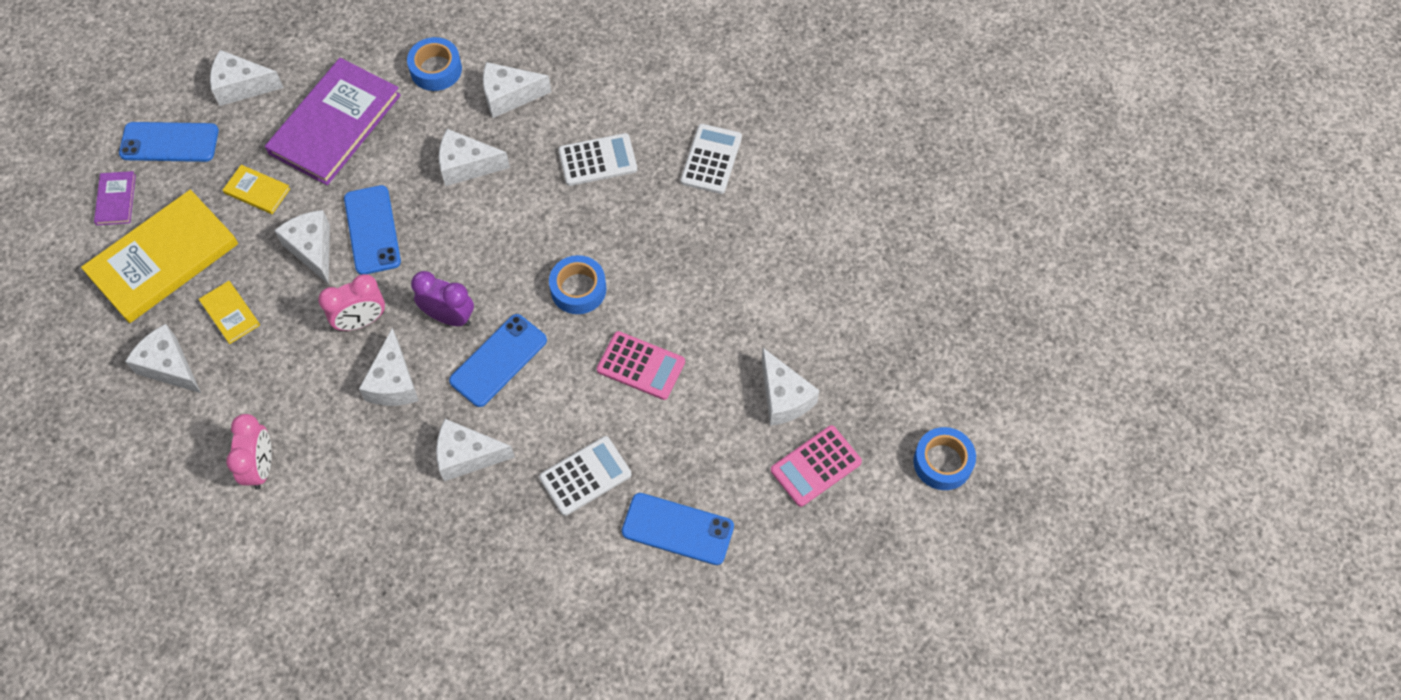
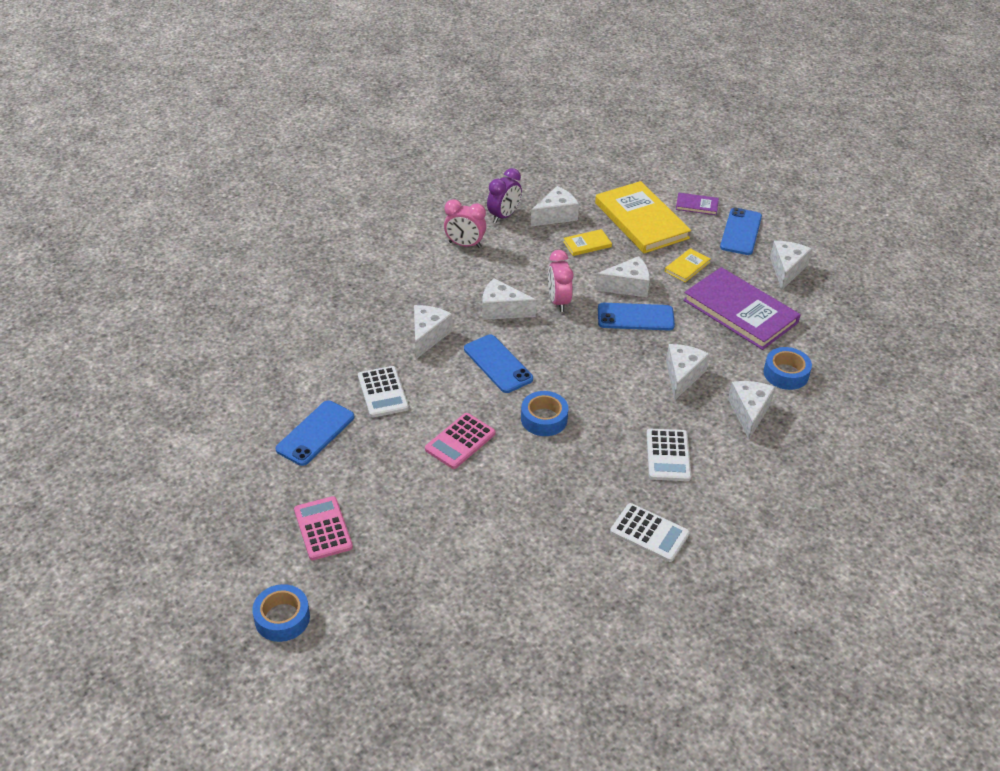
camera: 105 degrees right, 20 degrees down
purple clock [411,271,474,326] -> purple clock moved to [487,168,522,223]
white cheese [762,348,820,426] -> none

